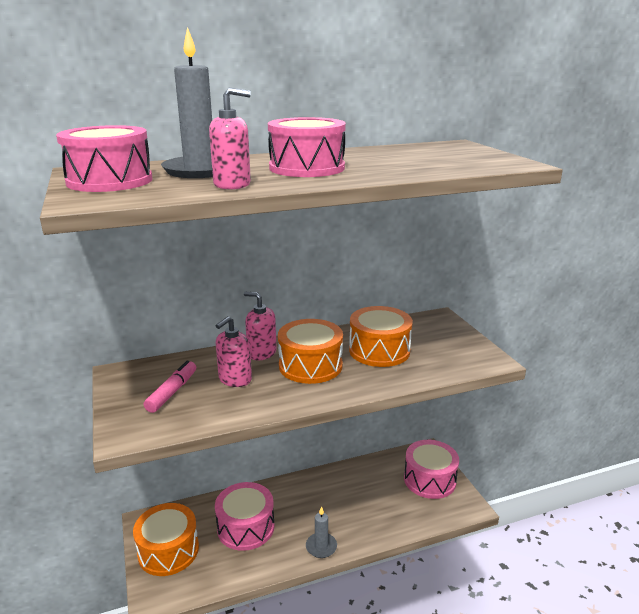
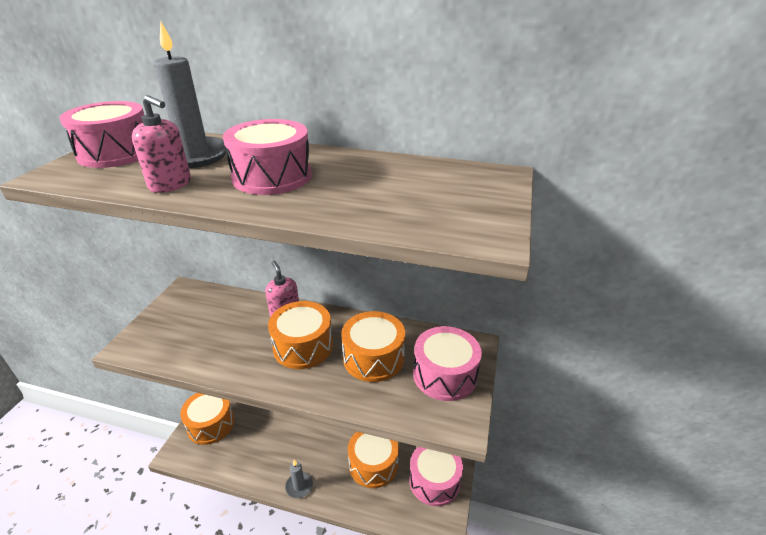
camera: 35 degrees right, 10 degrees up
pink marker [144,361,196,413] -> none
pink drum [215,482,275,551] -> pink drum moved to [413,326,482,401]
pink soap dispenser [216,316,252,387] -> none
none -> orange drum [348,432,399,488]

